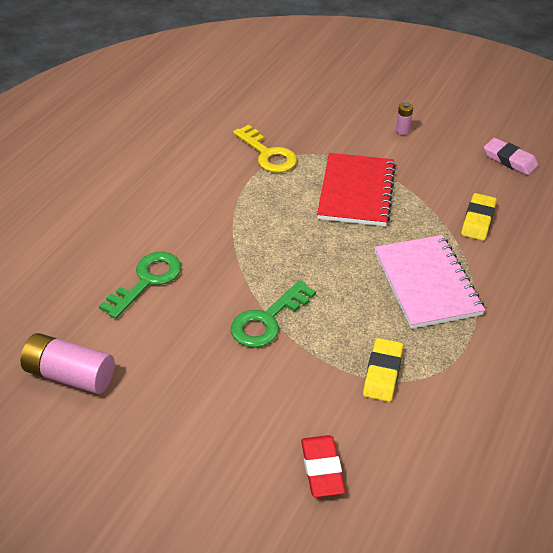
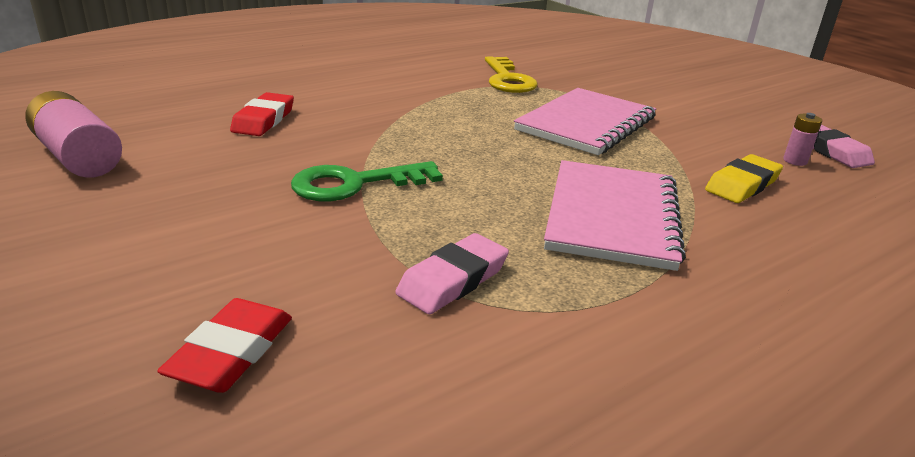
camera: 25 degrees right, 15 degrees down
green key [99,252,181,319] -> red eraser [230,92,294,136]
red notebook [317,153,396,226] -> pink notebook [514,88,656,155]
yellow eraser [363,338,403,402] -> pink eraser [395,233,509,314]
pink battery [396,103,413,135] -> pink battery moved to [783,113,822,166]

